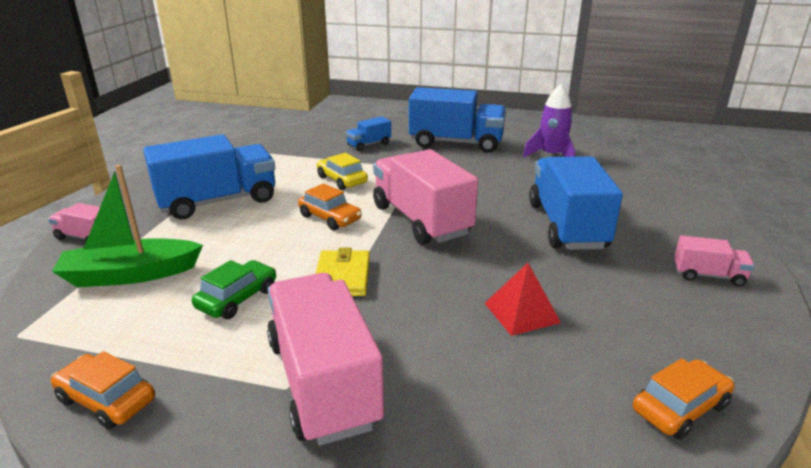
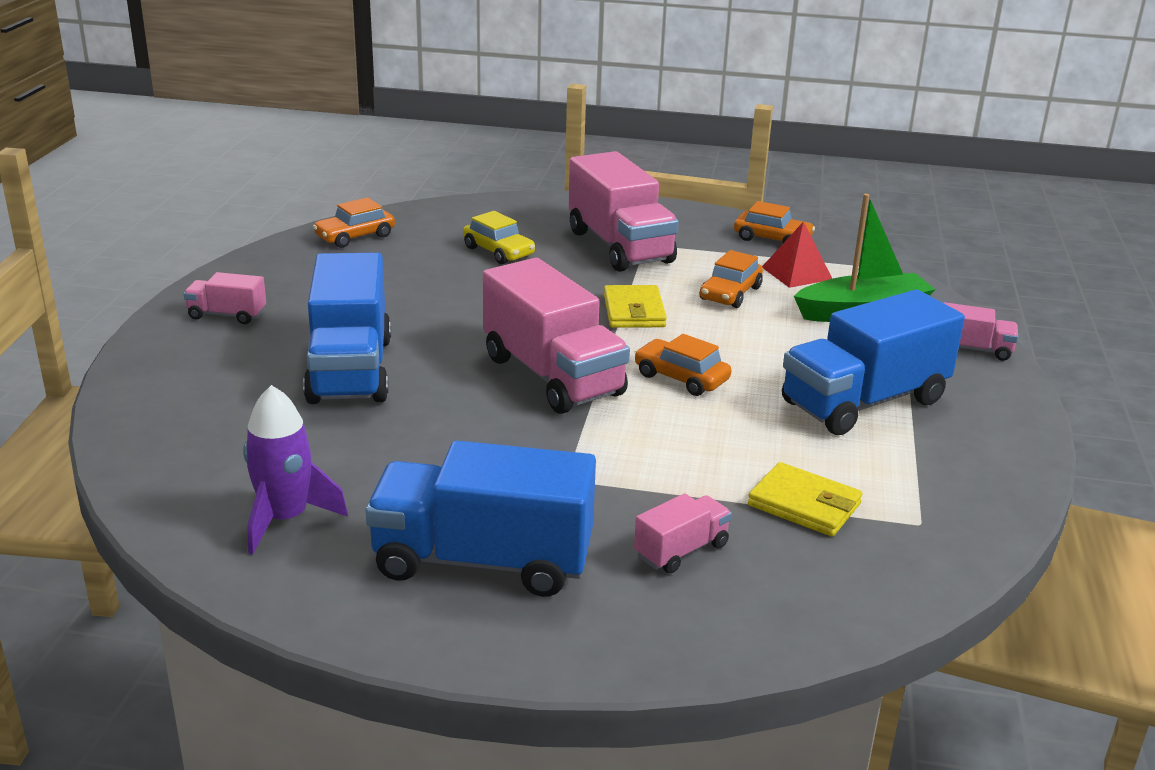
camera: 175 degrees right, 0 degrees up
green car [192,260,276,319] -> orange car [700,250,763,308]
yellow car [317,153,368,190] -> yellow car moved to [463,211,535,264]
blue truck [346,116,391,151] -> pink truck [634,493,732,574]
red pyramid [485,263,561,336] -> red pyramid moved to [762,221,833,288]
none -> yellow wallet [748,462,863,537]

